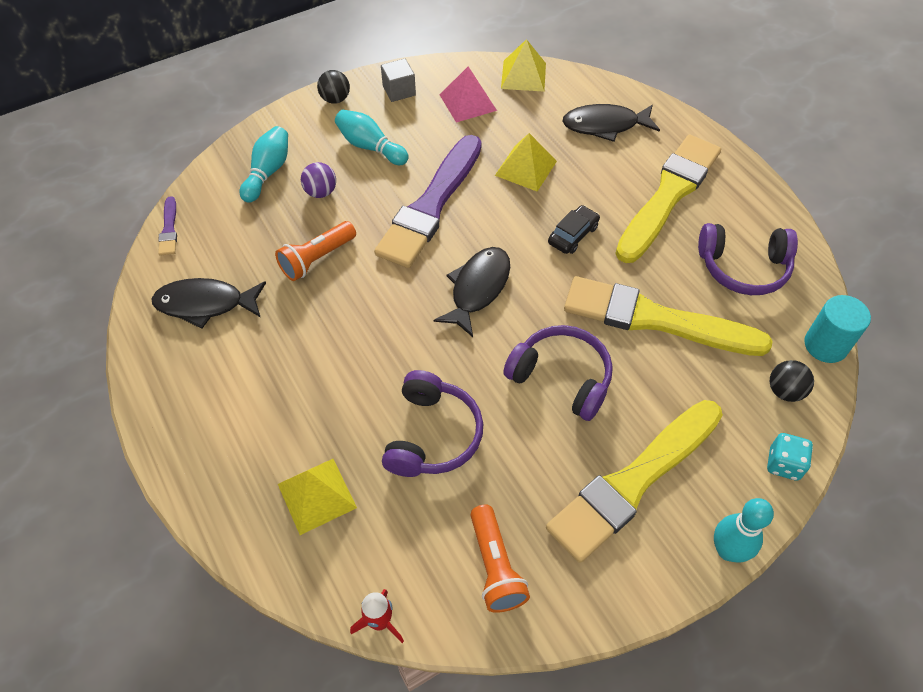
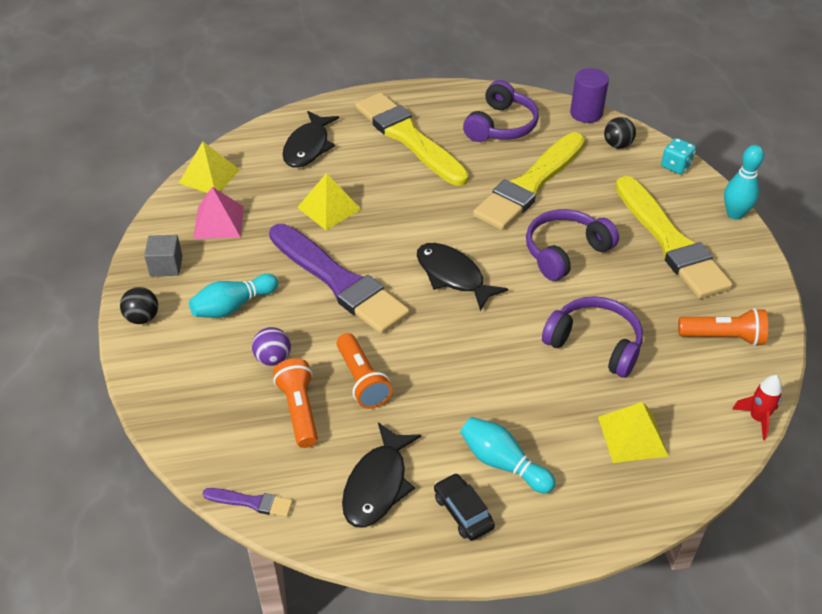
camera: 70 degrees left, 10 degrees down
turquoise bowling pin [239,126,288,203] -> turquoise bowling pin moved to [460,417,555,494]
black car [548,205,600,254] -> black car moved to [434,473,495,541]
turquoise cylinder [804,295,871,363] -> purple cylinder [570,68,609,123]
none -> orange flashlight [273,358,318,448]

